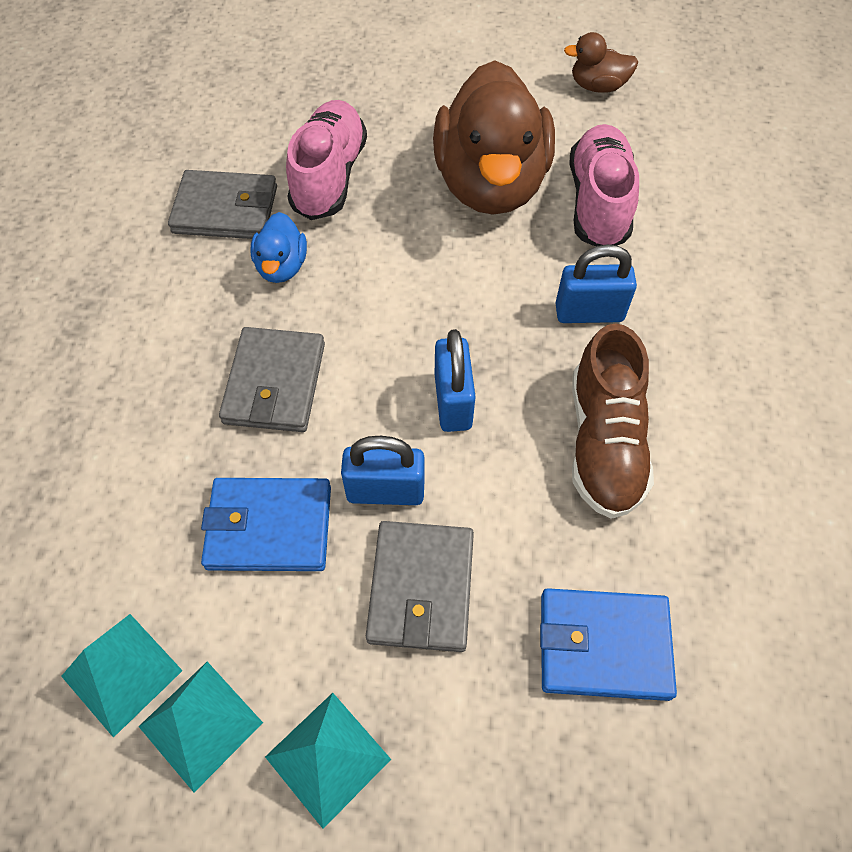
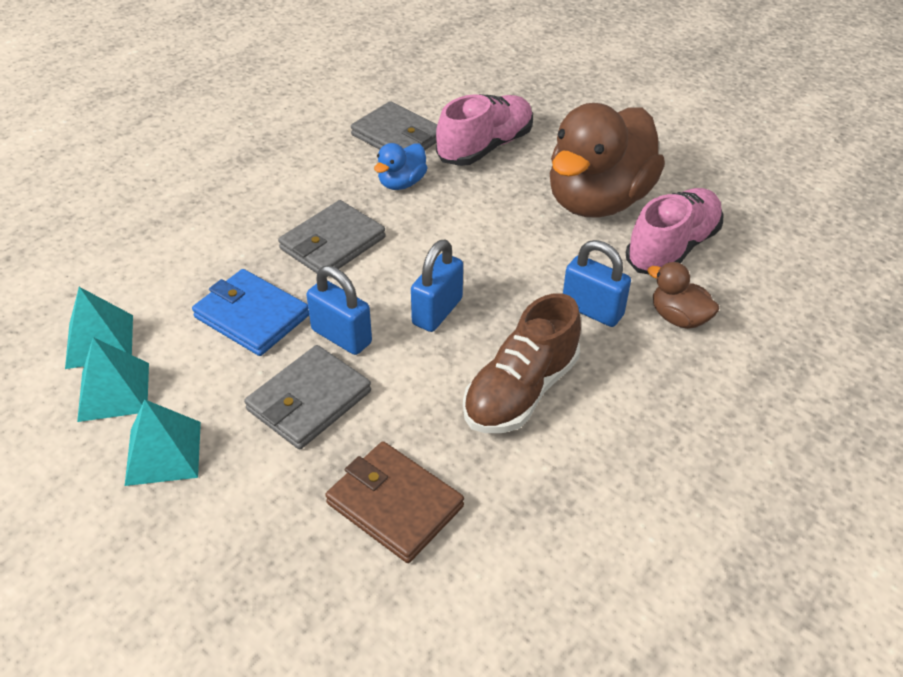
camera: 35 degrees right, 15 degrees down
blue wallet [540,588,677,701] -> brown wallet [325,441,464,563]
brown duck [564,32,638,93] -> brown duck moved to [647,262,719,329]

